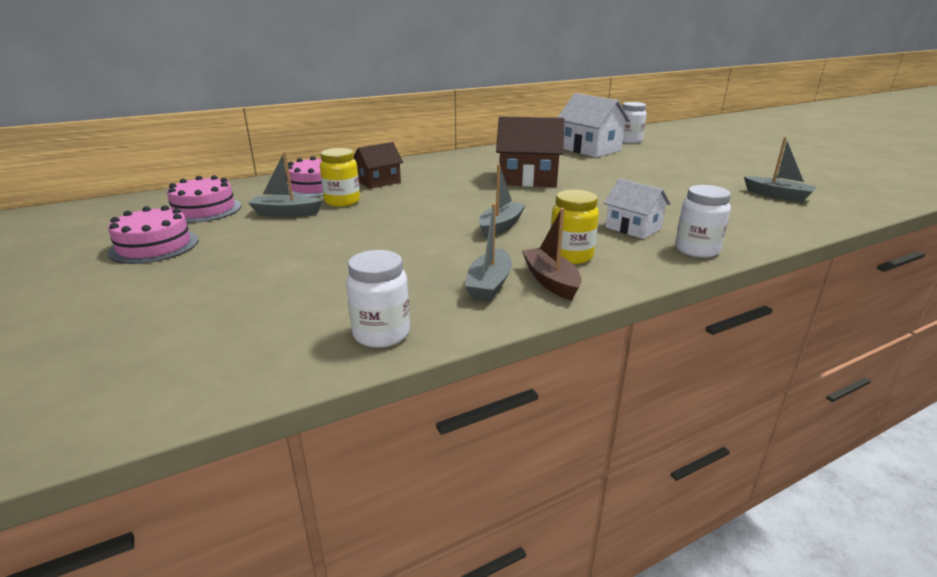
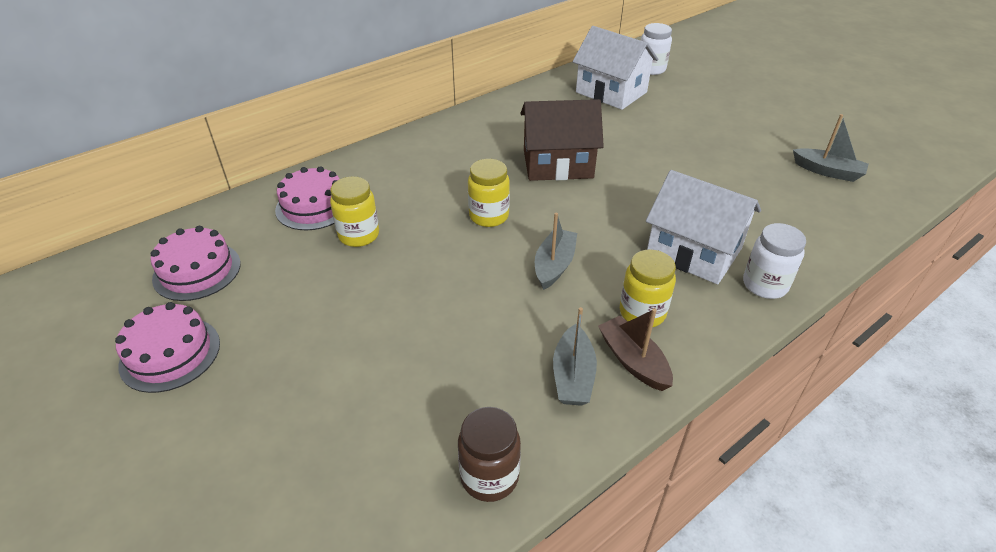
camera: 10 degrees left, 15 degrees up
grey boat [248,152,323,217] -> none
white jar [346,250,410,348] -> brown jar [458,407,521,502]
brown house [354,142,403,189] -> none
white house [604,178,671,239] -> white house [646,170,761,284], size x1.65
none -> yellow jar [468,159,510,227]

